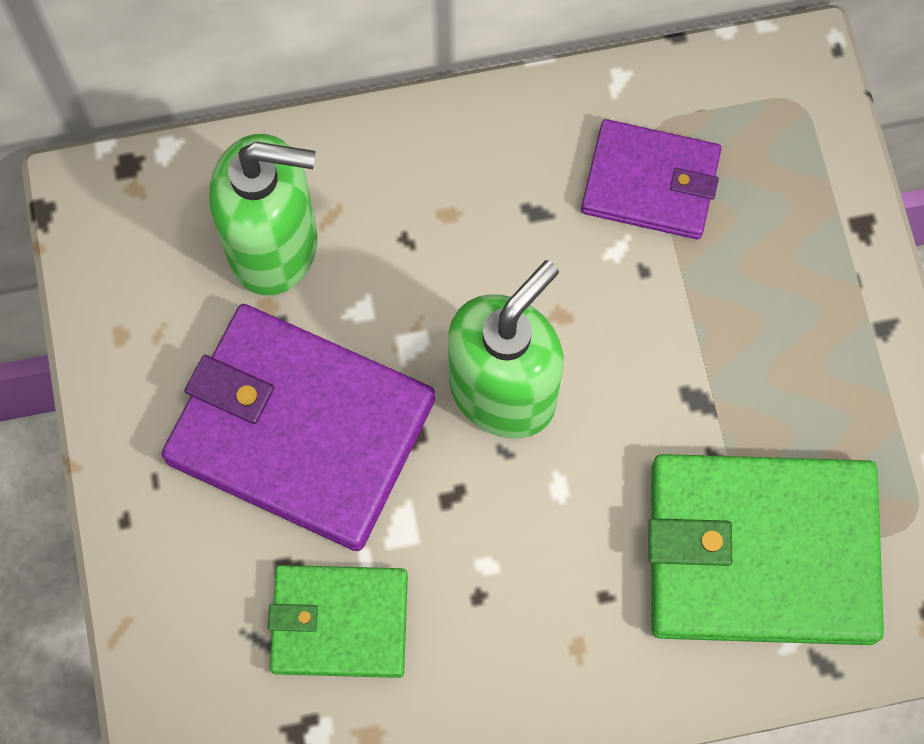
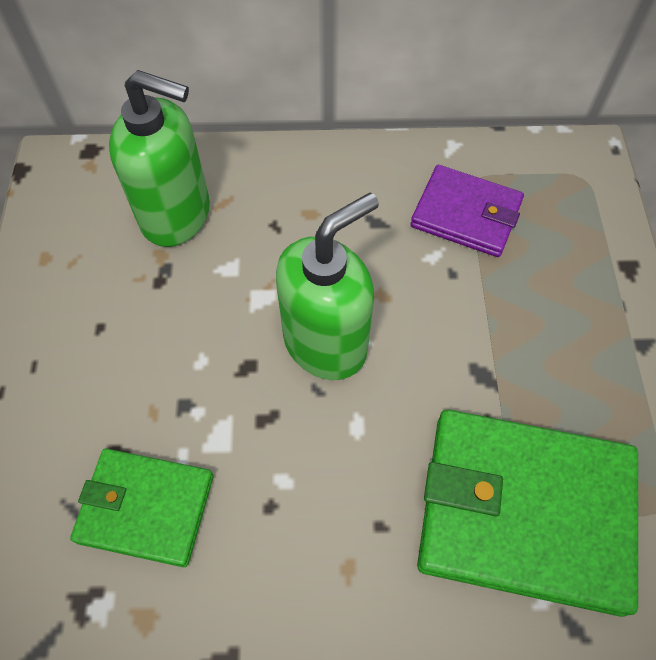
camera: 10 degrees right, 10 degrees down
purple wallet [161,304,435,551] -> none

